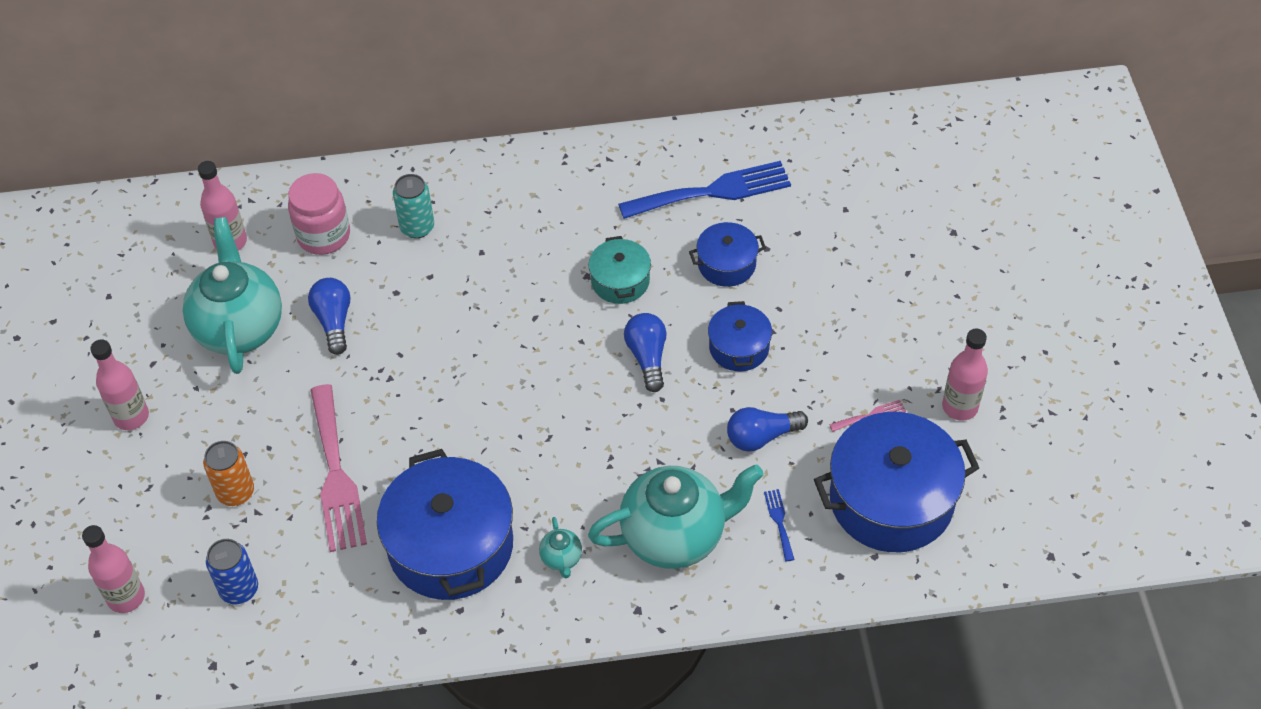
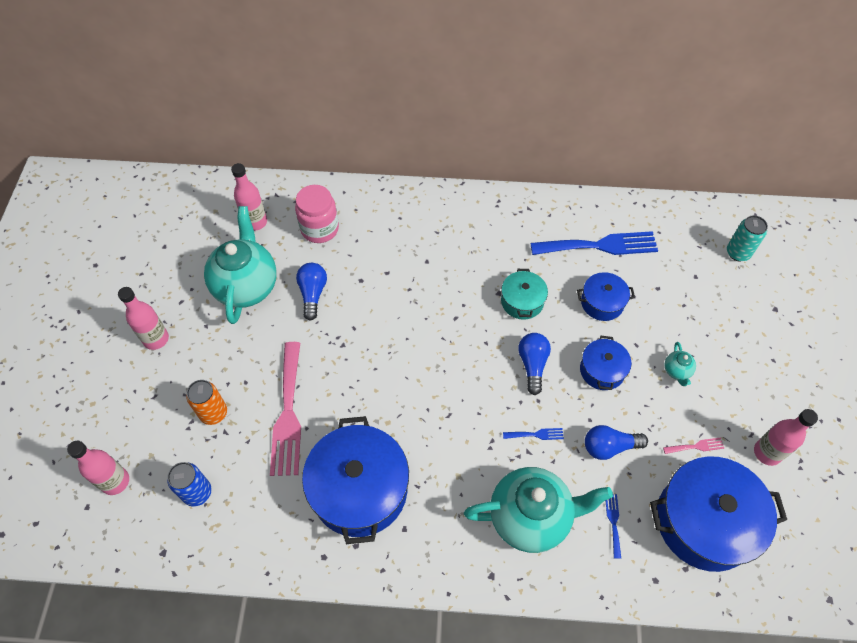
camera: 10 degrees right, 5 degrees up
turquoise can [393,174,434,239] -> turquoise can moved to [727,215,768,261]
turquoise teapot [539,517,582,578] -> turquoise teapot moved to [665,342,696,386]
none -> blue fork [503,428,564,440]

